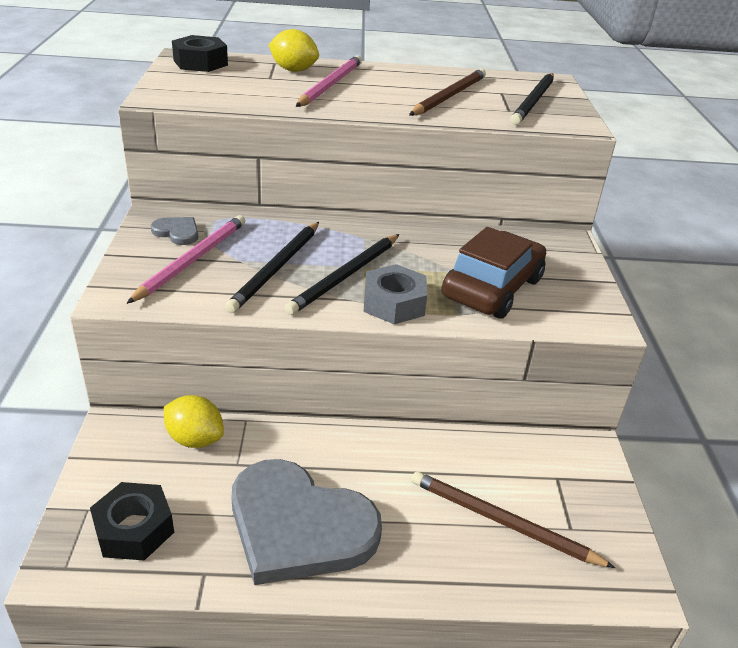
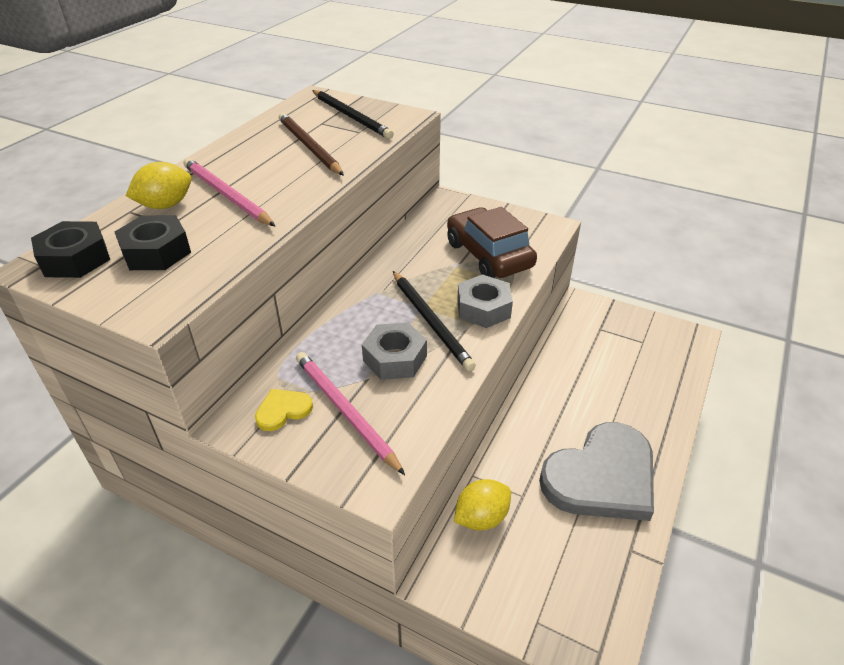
camera: 60 degrees left, 5 degrees up
black nut [90,482,174,561] -> black nut moved to [115,215,191,270]
grey heart [151,217,198,245] -> yellow heart [255,389,313,431]
black pencil [225,222,319,313] -> grey nut [362,322,427,380]
brown pencil [411,471,615,568] -> none

